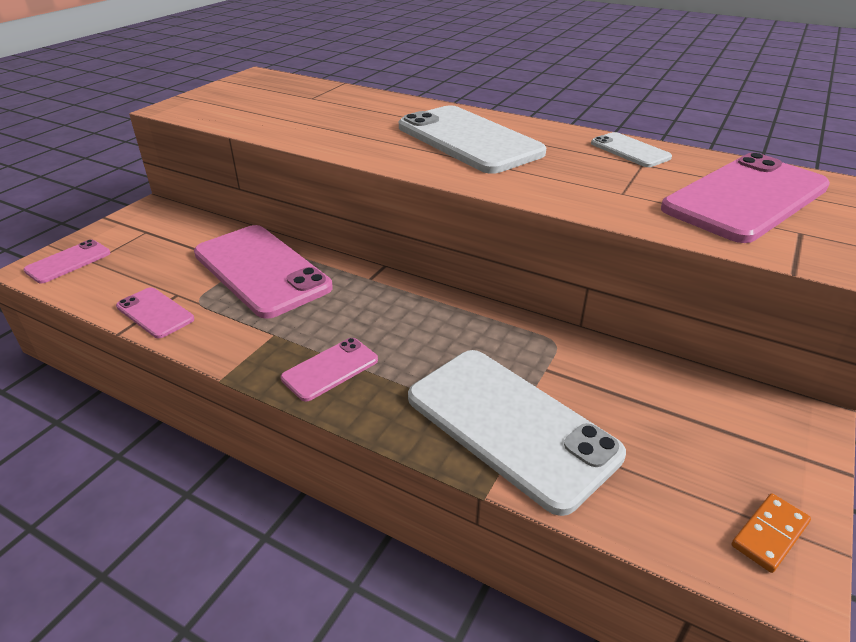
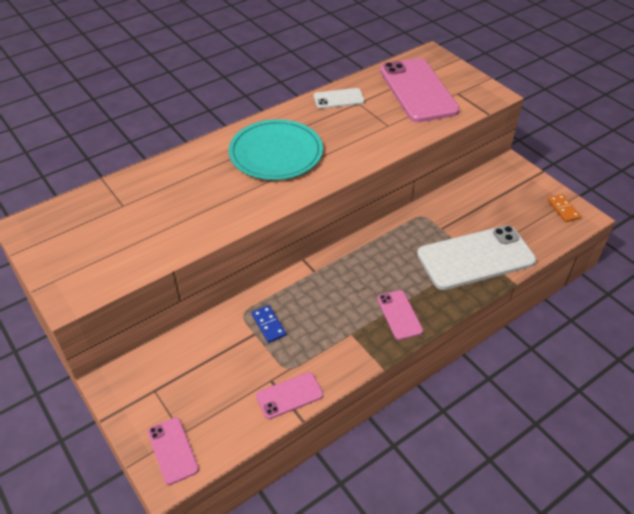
camera: 65 degrees left, 10 degrees up
pink phone [194,225,333,319] -> blue domino [252,305,286,343]
white phone [399,105,546,174] -> turquoise plate [229,119,323,180]

